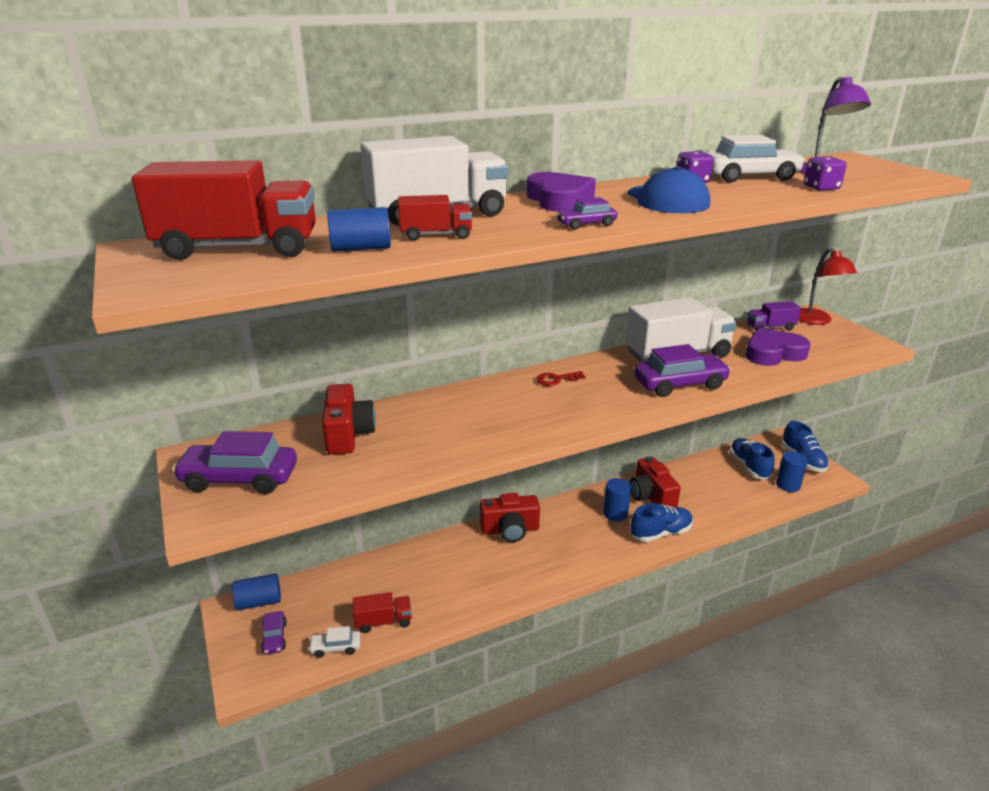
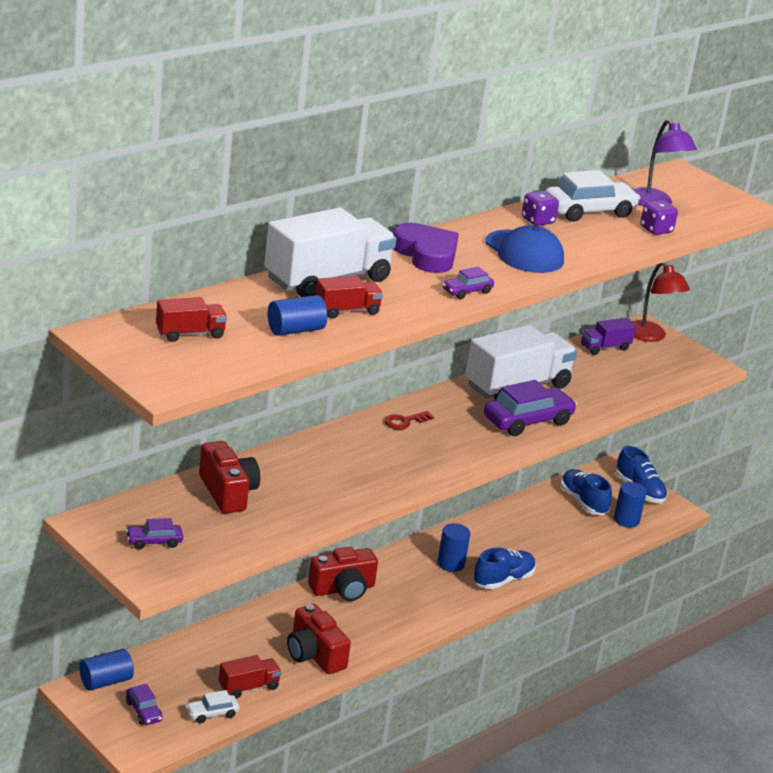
camera: 20 degrees left, 0 degrees up
red truck [132,160,316,260] -> red truck [156,297,227,342], size x0.49
purple car [172,431,297,494] -> purple car [126,518,183,549], size x0.51
red camera [630,456,681,507] -> red camera moved to [287,604,351,674]
purple heart [746,328,811,366] -> none

